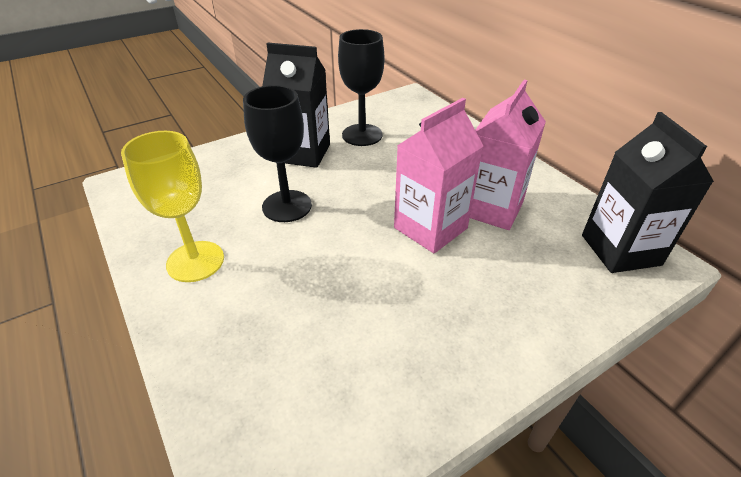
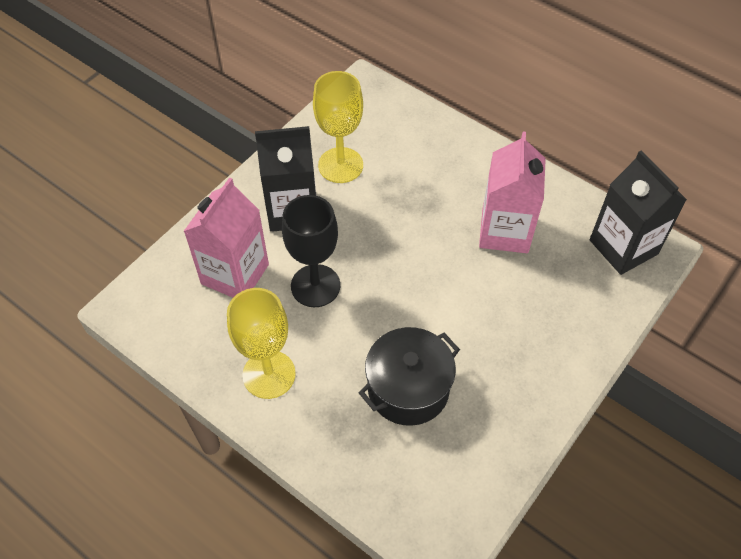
camera: 20 degrees left, 15 degrees up
black goblet [338,29,385,146] -> yellow goblet [313,71,363,183]
pink carton [394,98,483,253] -> pink carton moved to [184,177,269,298]
none -> black pot [359,327,460,426]

